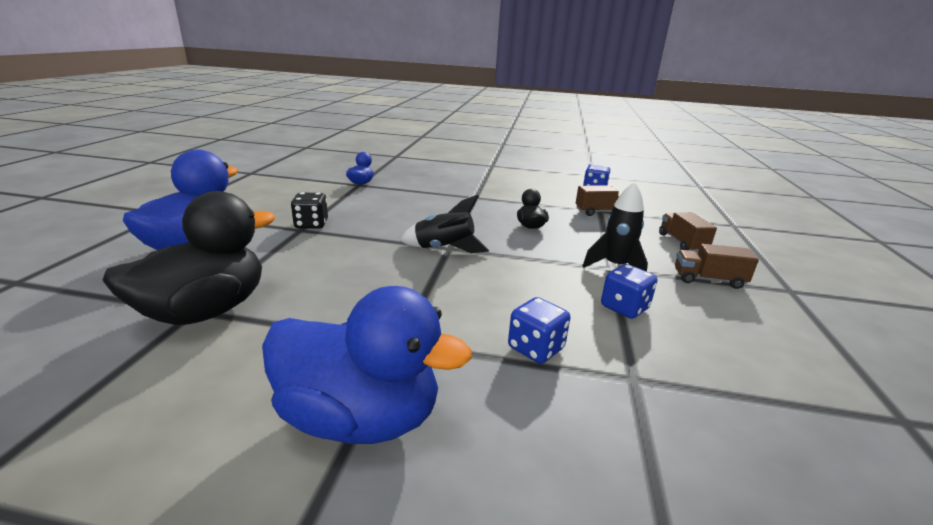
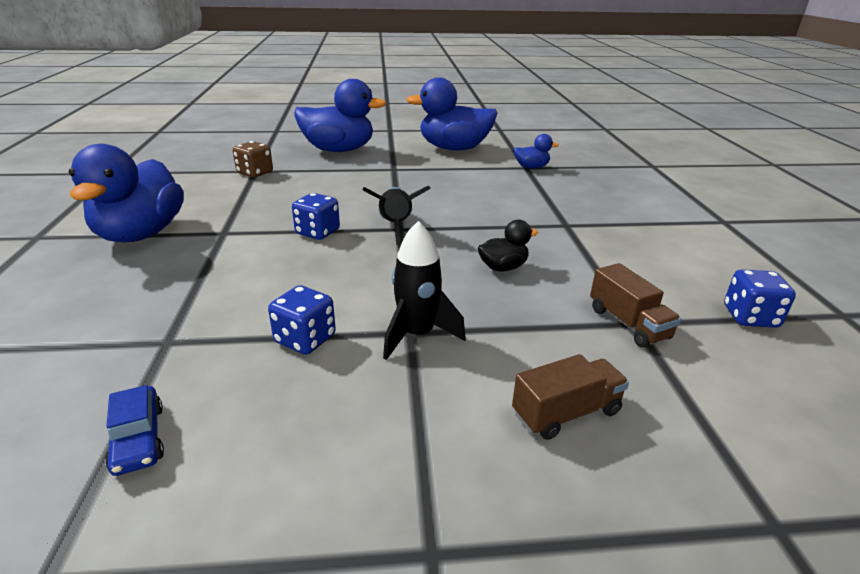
camera: 75 degrees right, 5 degrees up
black duck [102,191,275,325] -> brown dice [233,141,273,178]
black dice [291,192,328,229] -> none
blue dice [508,297,570,364] -> blue dice moved to [292,193,340,240]
brown truck [675,244,759,289] -> none
none -> blue car [105,385,164,476]
none -> blue duck [406,77,497,151]

